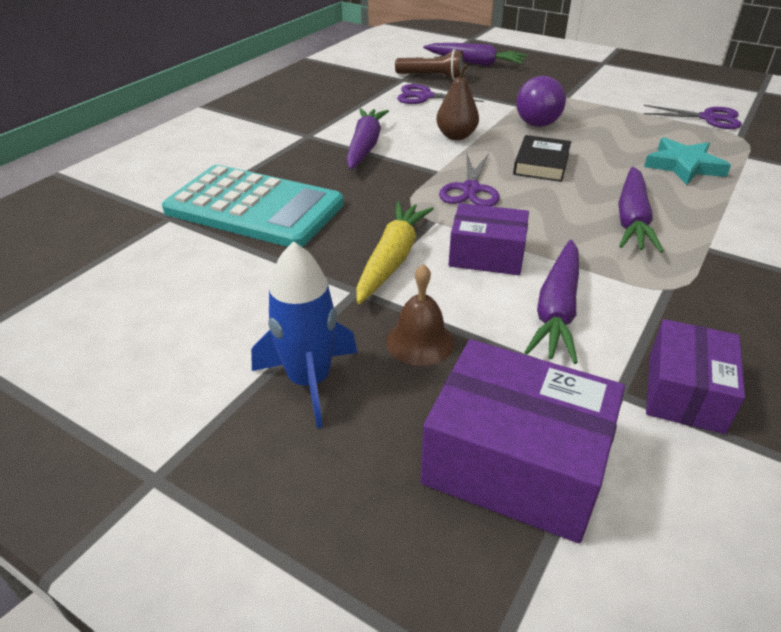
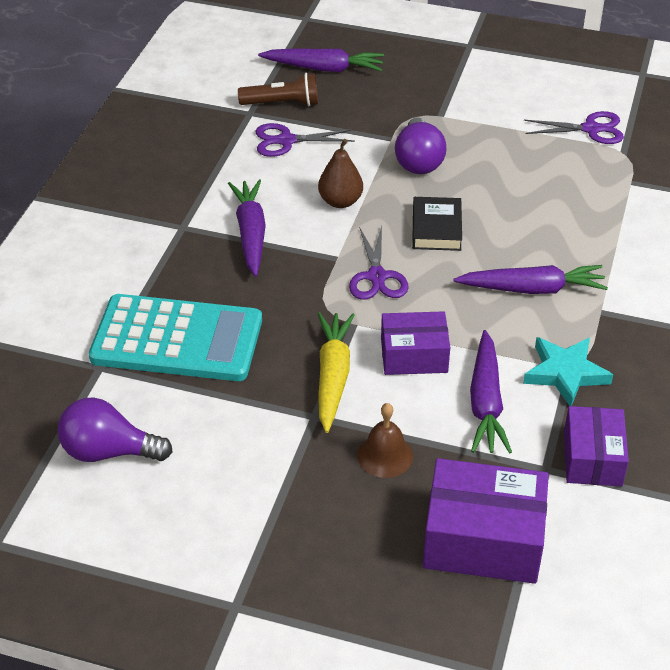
camera: 15 degrees left, 5 degrees up
blue rocket [251,241,357,428] -> none
purple carrot [618,167,664,253] -> purple carrot turned 90 degrees counterclockwise [453,265,608,294]
turquoise star [644,137,731,185] -> turquoise star moved to [523,337,613,406]
none -> purple light bulb [57,397,173,462]

